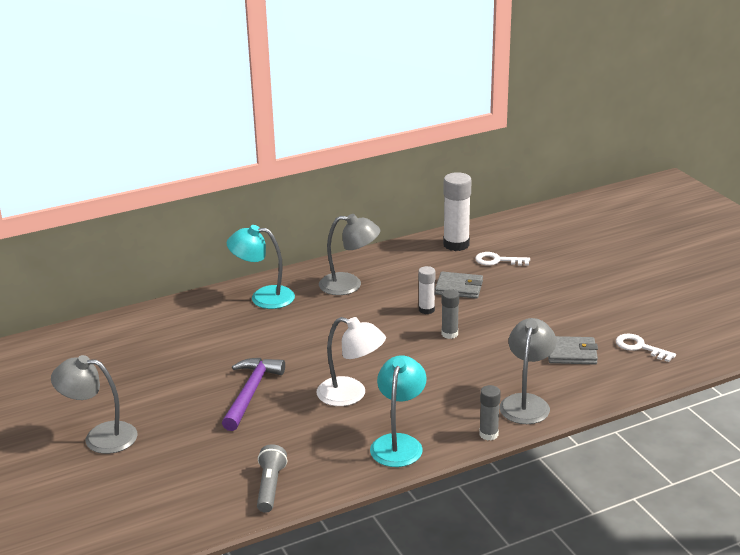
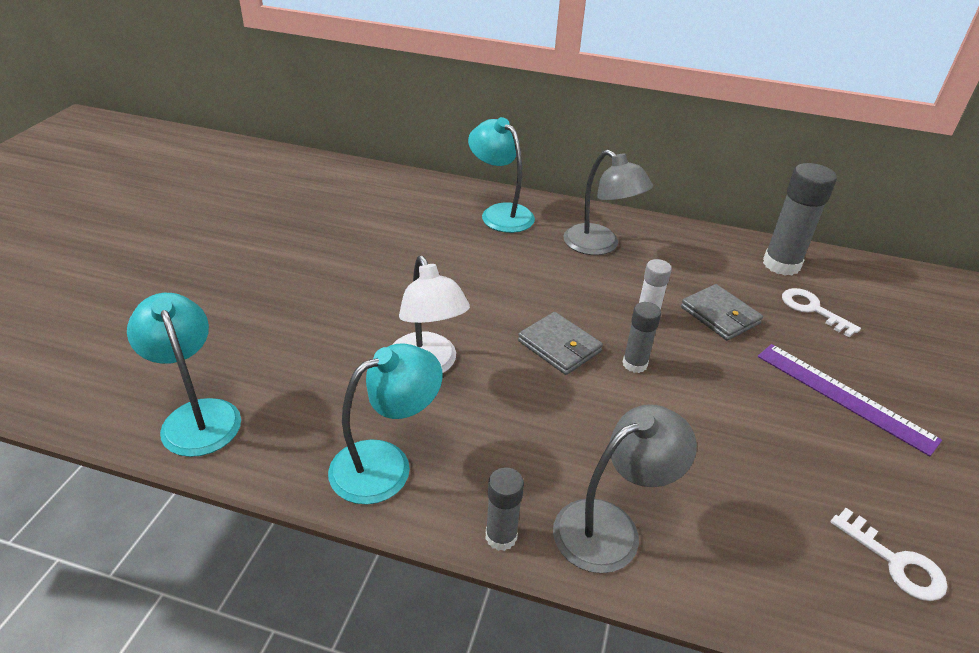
camera: 40 degrees right, 10 degrees up
grey lamp [51,355,138,454] -> none
purple hammer [222,358,285,431] -> none
grey flashlight [257,444,287,513] -> turquoise lamp [127,293,241,457]
white glue stick [443,172,471,251] -> grey glue stick [763,163,837,276]
grey wallet [548,336,598,364] -> grey wallet moved to [518,312,603,375]
white key [616,333,676,362] -> white key turned 150 degrees clockwise [830,508,947,601]
none -> purple ruler [758,344,942,456]

